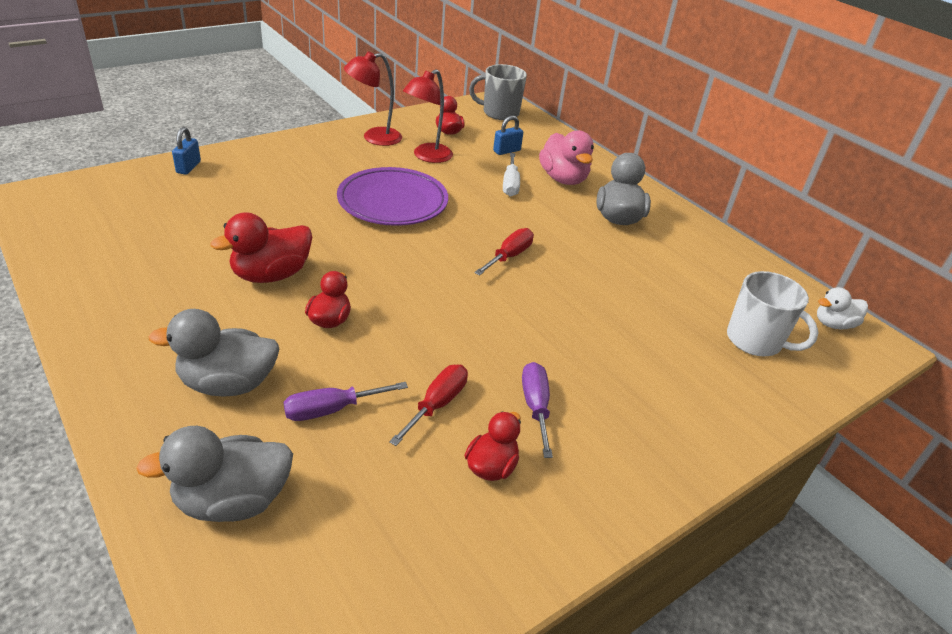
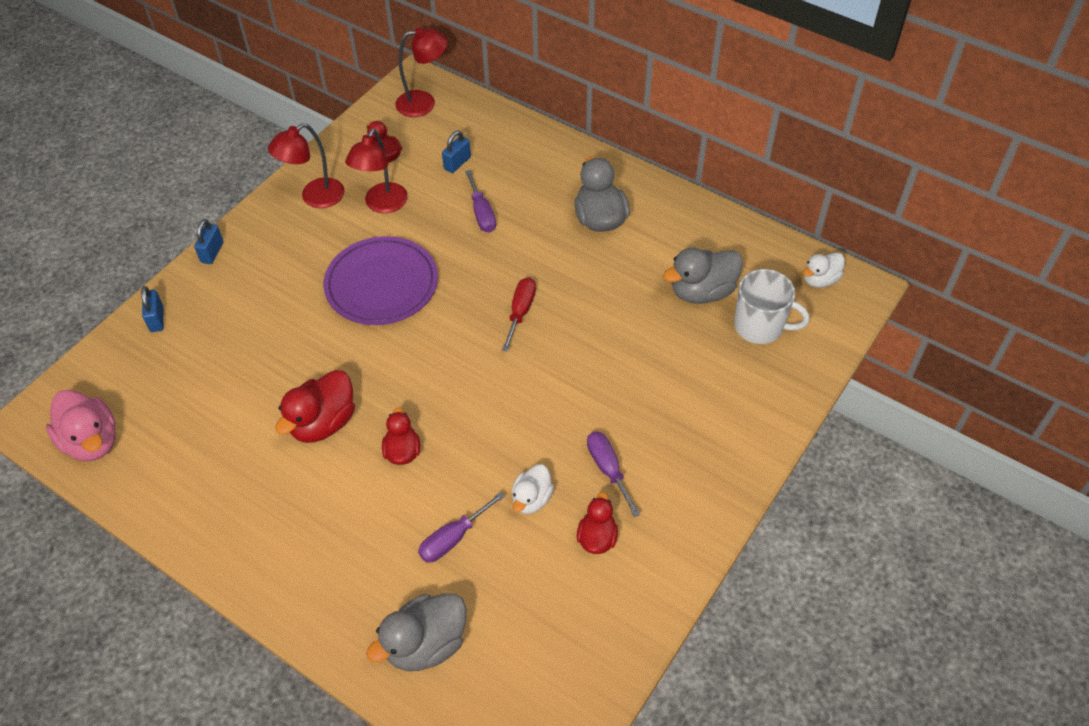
camera: 15 degrees left, 15 degrees up
grey duck [148,309,279,397] -> grey duck moved to [663,248,743,304]
red screwdriver [389,365,468,446] -> white duck [512,464,554,514]
grey mug [469,64,527,120] -> red lamp [395,27,448,117]
white screwdriver [503,153,520,197] -> purple screwdriver [465,170,496,233]
pink duck [539,130,594,185] -> pink duck moved to [46,390,116,461]
none -> blue padlock [194,219,223,264]

